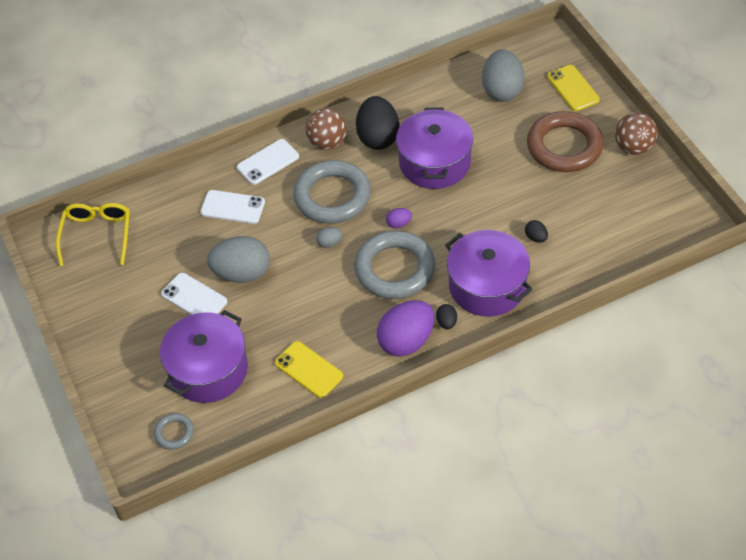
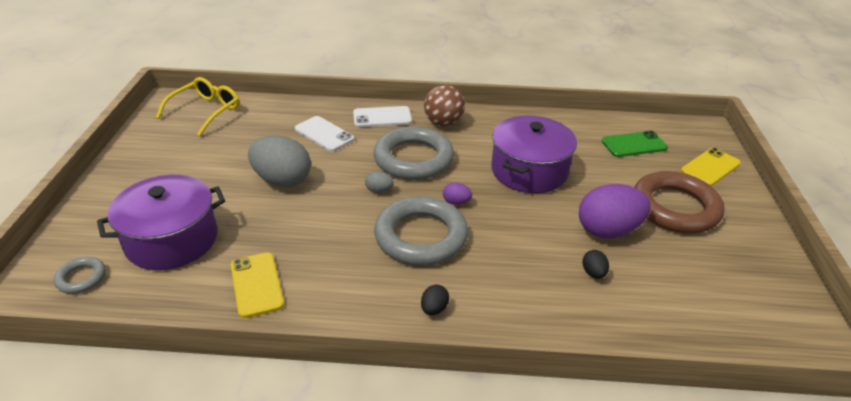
camera: 25 degrees right, 15 degrees down
white phone [161,273,227,315] -> none
black egg [356,96,399,150] -> none
purple egg [377,300,434,357] -> purple egg moved to [579,184,650,238]
purple pot [445,230,533,317] -> none
grey egg [482,49,525,102] -> green phone [602,131,668,157]
yellow phone [547,65,600,111] -> yellow phone turned 45 degrees clockwise [681,148,741,186]
brown ball [615,112,658,155] -> none

